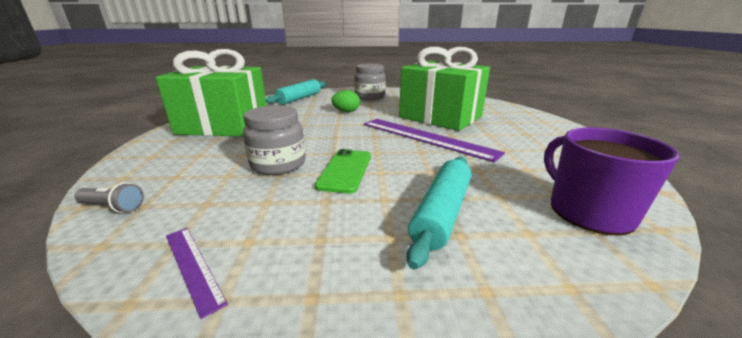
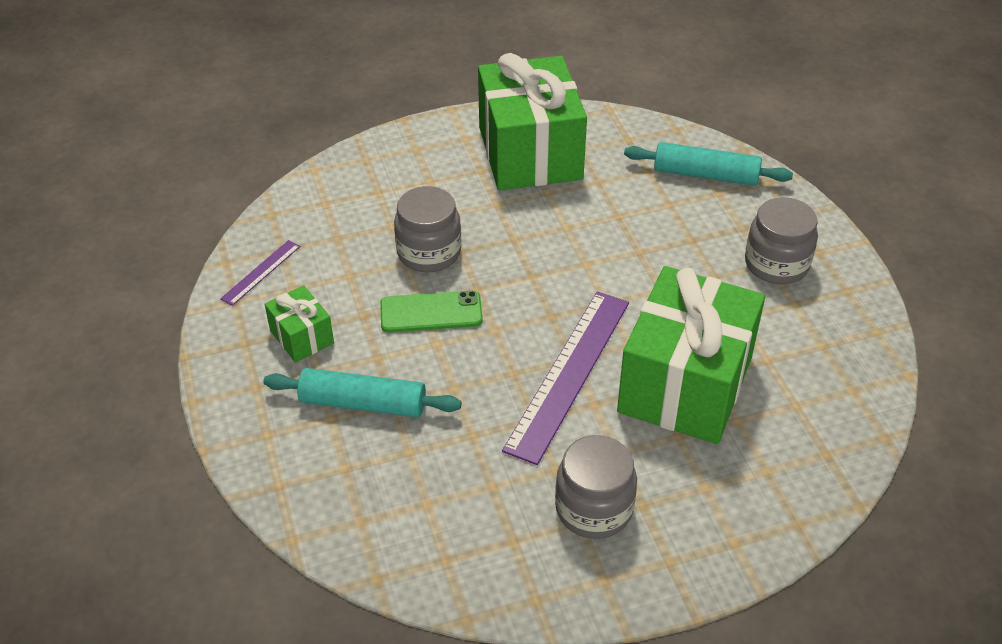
camera: 75 degrees right, 20 degrees up
grey flashlight [74,183,144,213] -> none
green egg [331,90,360,112] -> none
purple mug [544,127,680,236] -> none
none -> green gift [264,285,334,362]
none -> grey jar [555,435,637,539]

